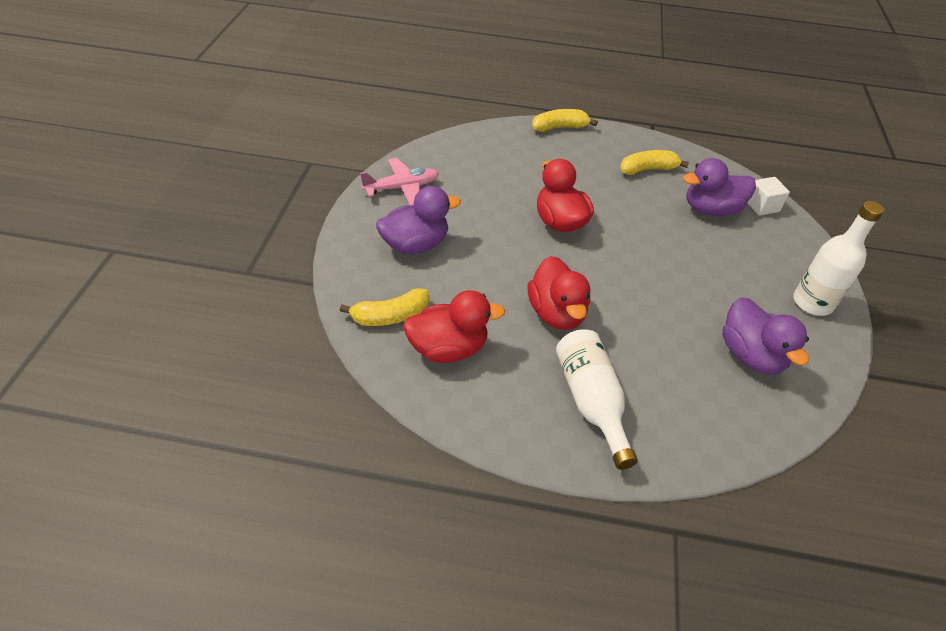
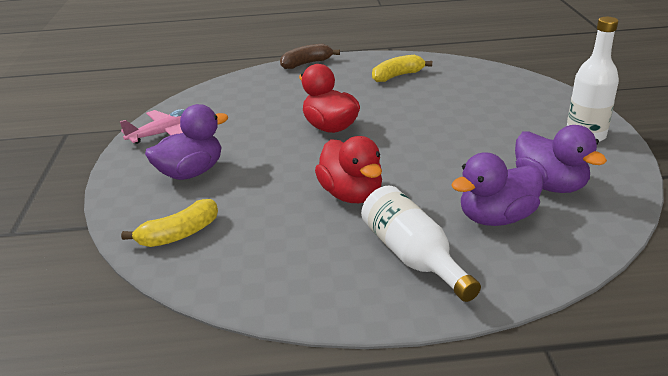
camera: 10 degrees left, 15 degrees down
red duck [403,290,505,363] -> none
yellow banana [532,109,598,132] -> brown banana [280,44,340,69]
purple duck [683,158,756,216] -> purple duck moved to [451,152,543,226]
white cube [747,177,790,216] -> none

